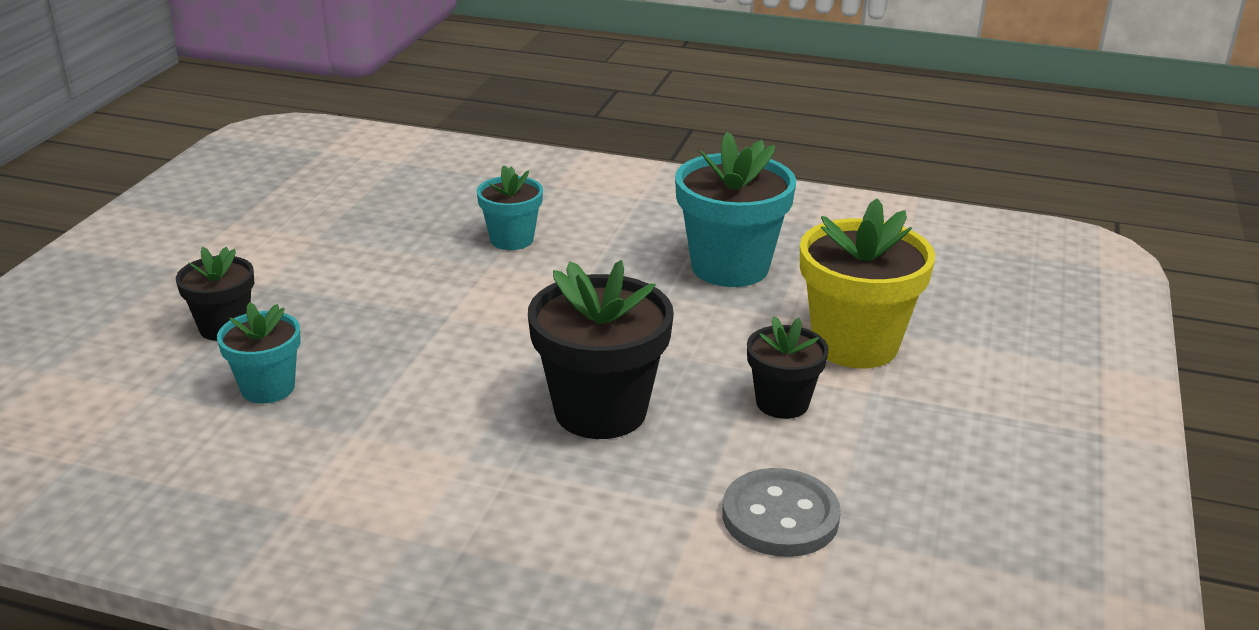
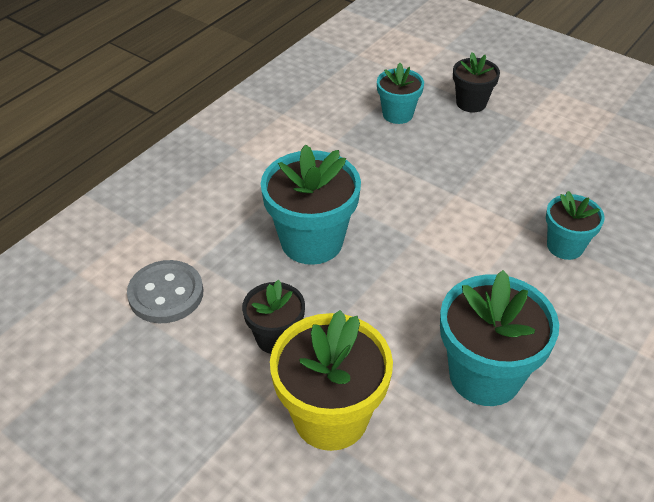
camera: 110 degrees right, 15 degrees up
black flower pot [528,260,674,439] -> turquoise flower pot [261,144,361,265]

